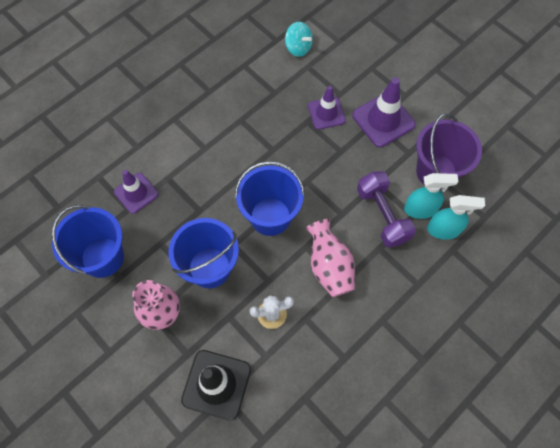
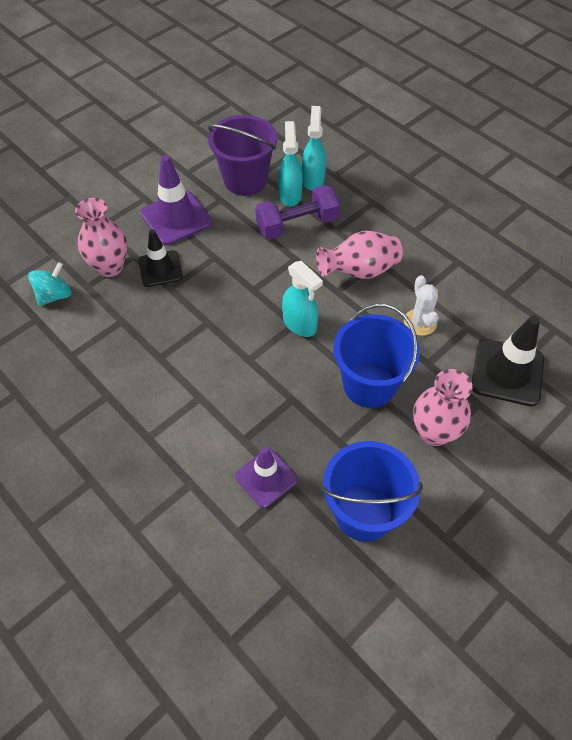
camera: 90 degrees left, 10 degrees down
blue bucket [235,161,305,236] -> turquoise spray bottle [282,261,323,337]
purple traffic cone [308,86,346,130] -> black traffic cone [139,229,183,287]
none -> pink vase [75,198,127,277]

